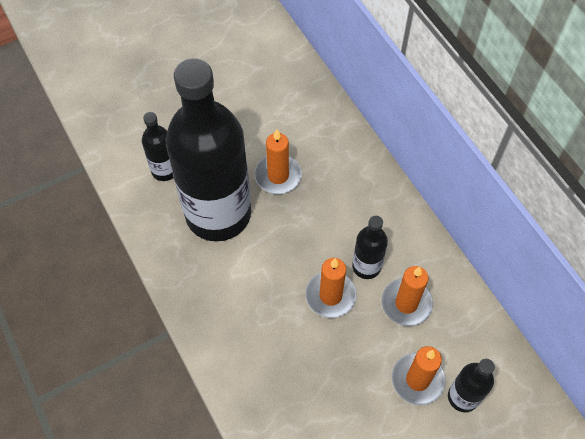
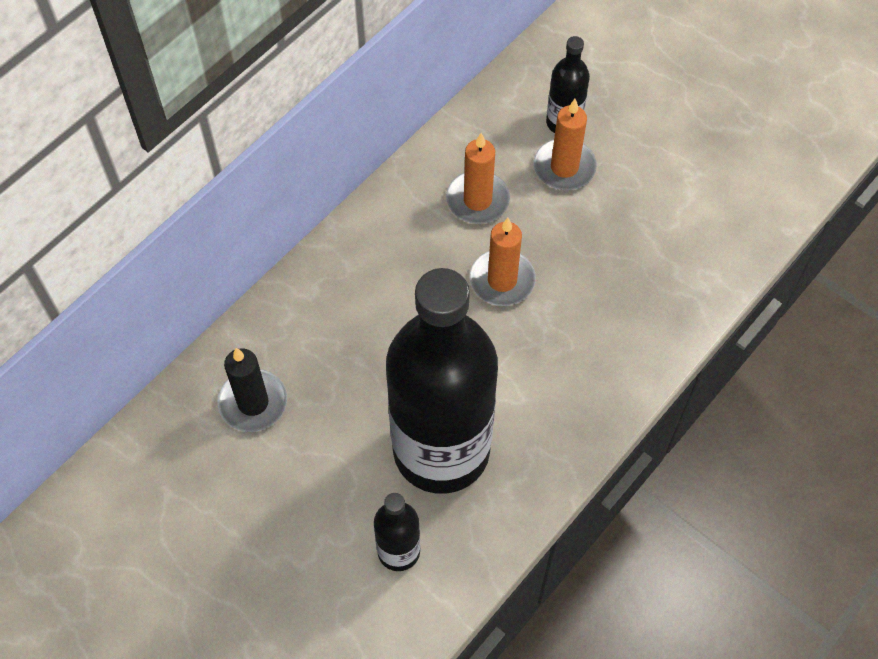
camera: 110 degrees left, 0 degrees up
orange candle [255,129,302,194] -> none
black bottle [352,216,388,279] -> none
none -> black candle [217,348,287,432]

